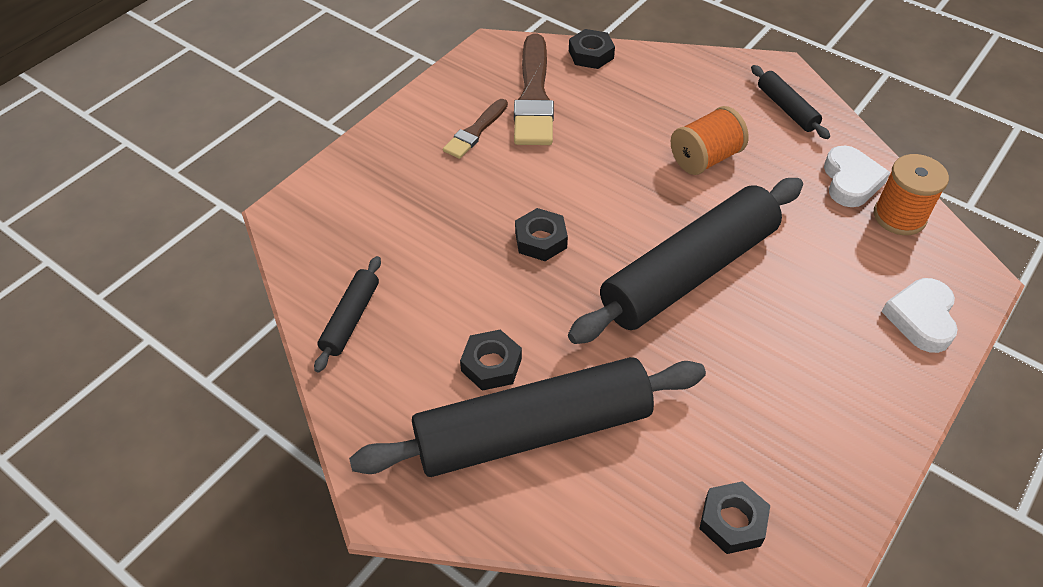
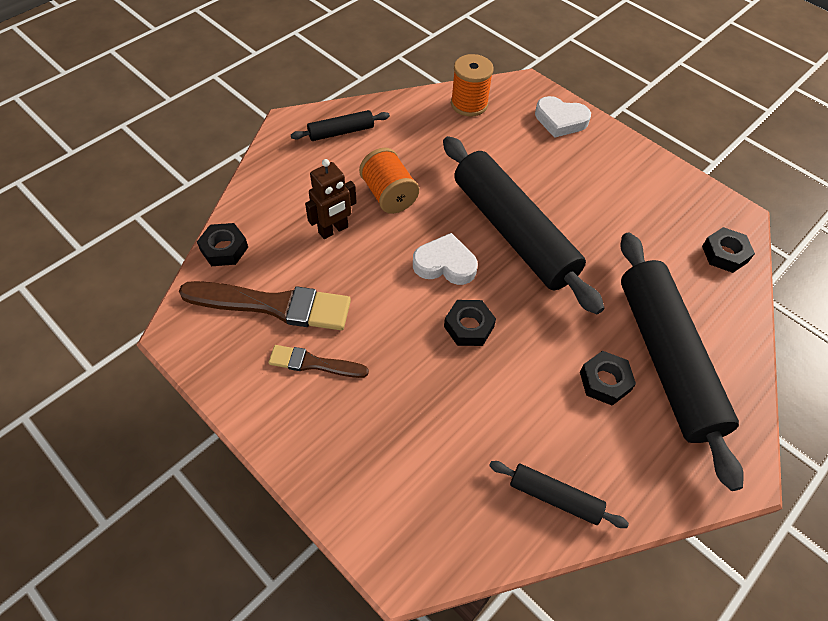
camera: 85 degrees left, 5 degrees up
brown brush [443,99,508,159] -> brown brush turned 150 degrees clockwise [268,345,369,378]
white heart [824,146,890,207] -> white heart moved to [413,233,478,285]
none -> brown robot [305,159,357,239]

